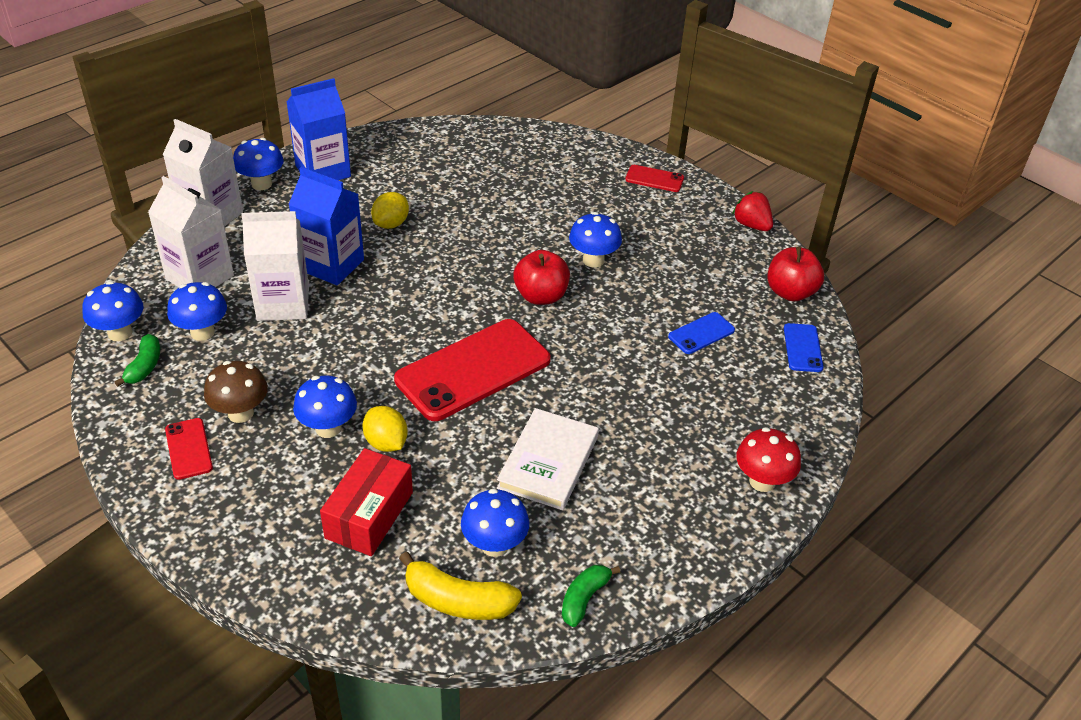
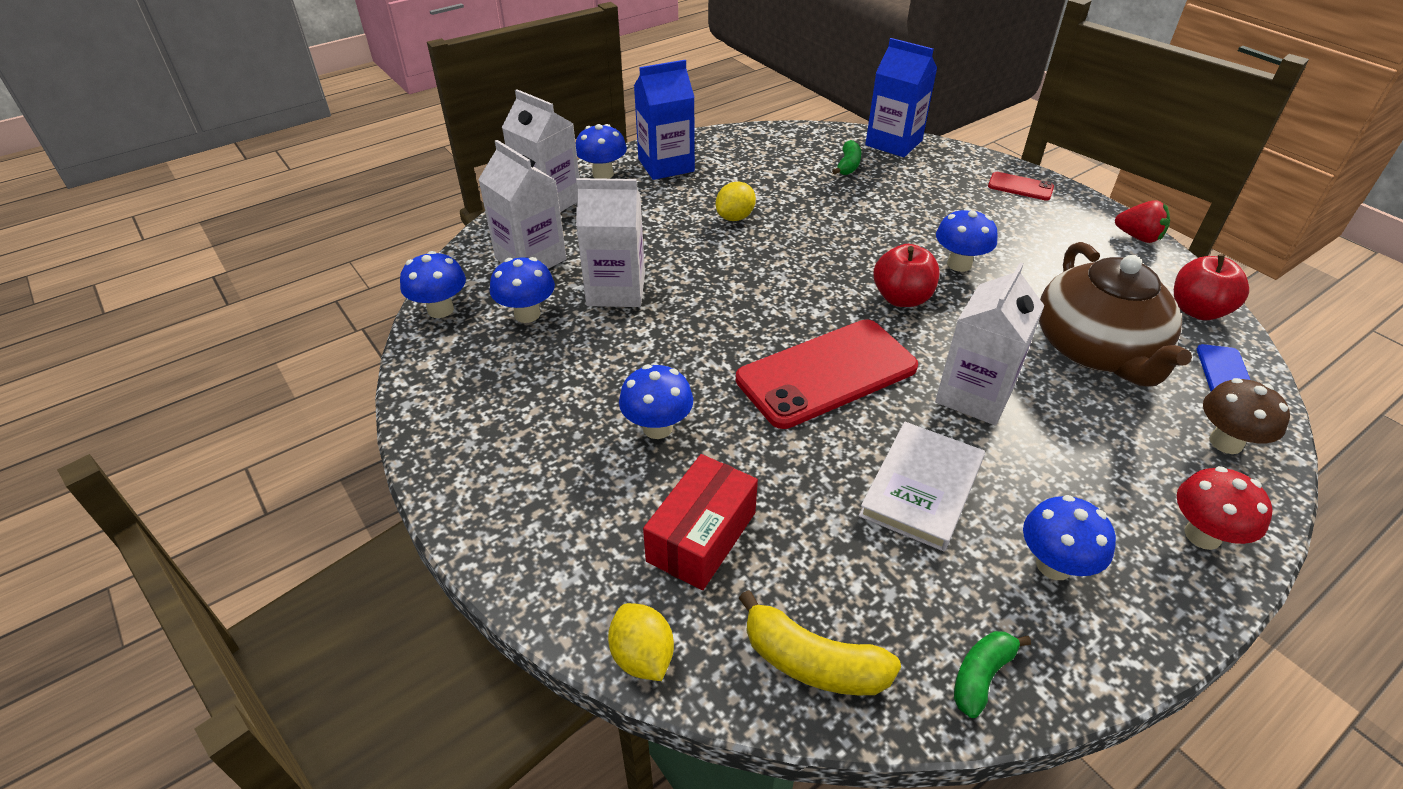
camera: 10 degrees right, 0 degrees up
green banana [115,334,160,387] -> green banana moved to [832,140,861,175]
red phone [165,418,213,480] -> none
brown mushroom [204,361,268,423] -> brown mushroom moved to [1203,378,1290,454]
blue carton [288,167,364,285] -> blue carton moved to [865,38,937,157]
yellow lemon [363,406,408,452] -> yellow lemon moved to [608,603,674,681]
blue mushroom [461,489,529,557] -> blue mushroom moved to [1023,495,1116,580]
blue phone [668,312,735,354] -> brown teapot [1039,242,1192,386]
red strawberry [732,191,773,231] -> red strawberry turned 150 degrees clockwise [1115,200,1170,243]
none -> white carton [935,263,1045,425]

